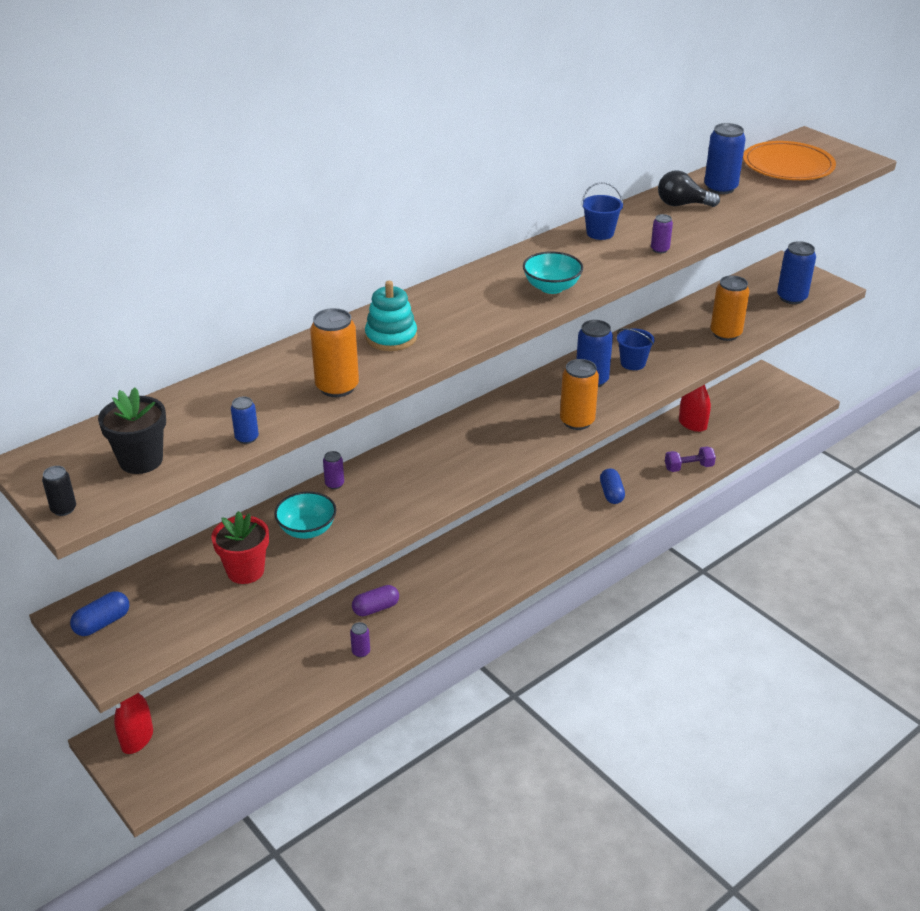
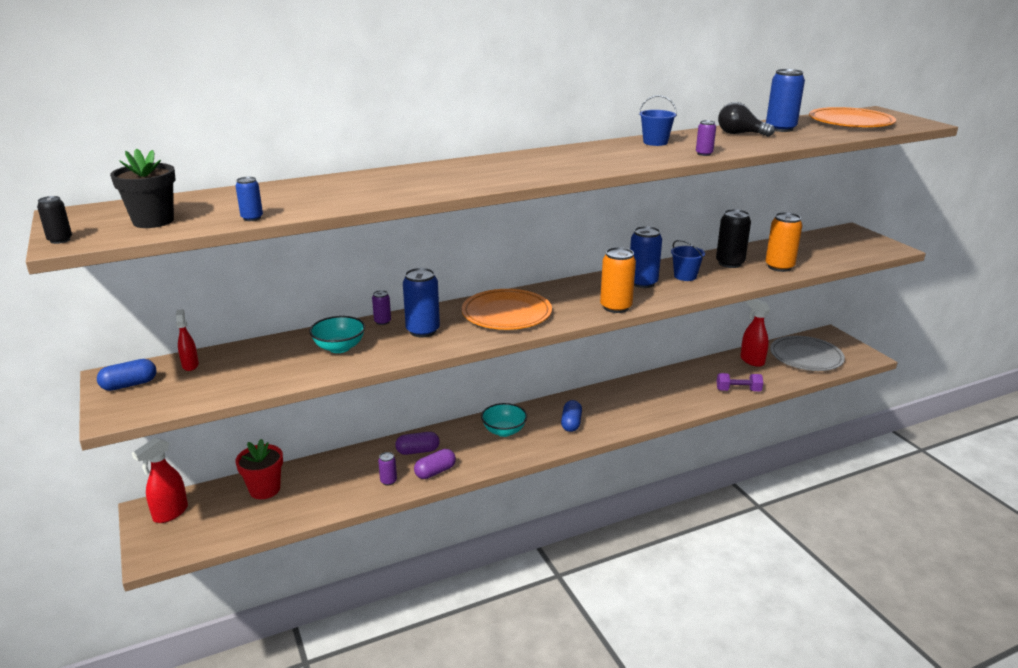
camera: 15 degrees right, 10 degrees down
red flower pot [212,511,269,584] -> red flower pot moved to [235,439,283,499]
orange can [310,308,359,397] -> none
turquoise stacking toy [365,281,417,351] -> none
turquoise bowl [523,251,583,294] -> turquoise bowl moved to [481,403,527,437]
blue capsule [600,468,625,504] -> blue capsule moved to [561,400,582,432]
blue can [777,241,816,304] -> blue can moved to [403,268,440,337]
none -> red spray bottle [176,309,199,371]
none -> purple capsule [414,449,456,479]
none -> orange plate [462,289,552,330]
none -> black can [716,209,751,268]
none -> grey plate [770,336,845,371]

